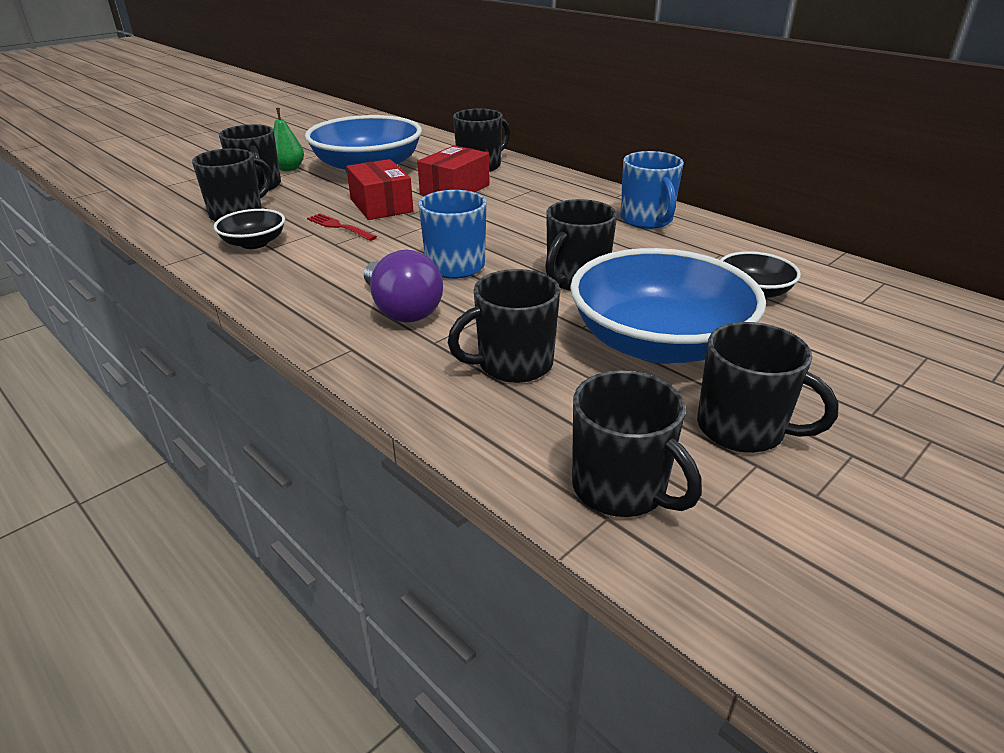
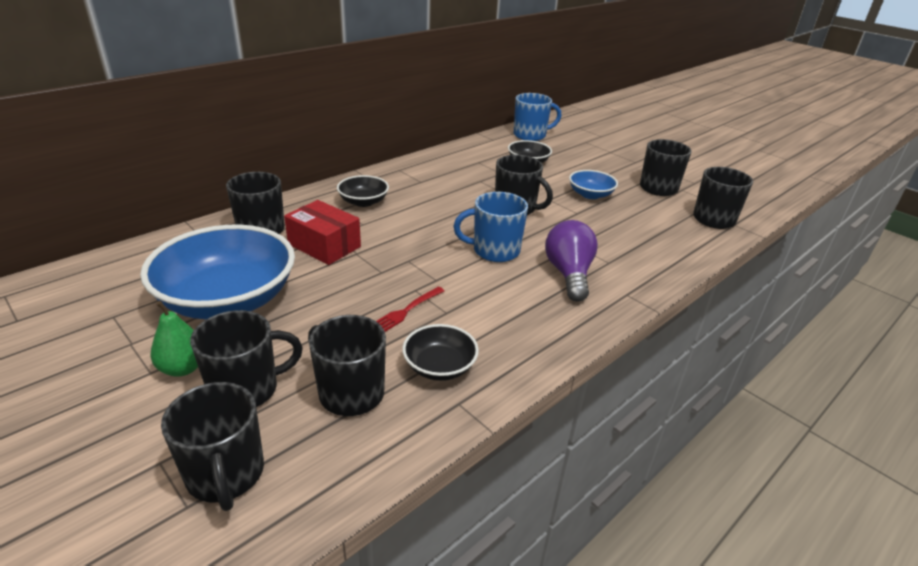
camera: 90 degrees left, 0 degrees up
red box [346,159,413,220] -> none
purple light bulb [364,250,443,323] -> purple light bulb turned 60 degrees counterclockwise [545,220,598,302]
black mug [448,269,560,383] -> black mug moved to [161,382,264,511]
blue bowl [570,248,766,364] -> blue bowl [569,170,618,199], size x0.48
blue mug [621,151,684,229] -> blue mug moved to [514,93,562,141]
none -> black bowl [337,175,389,207]

